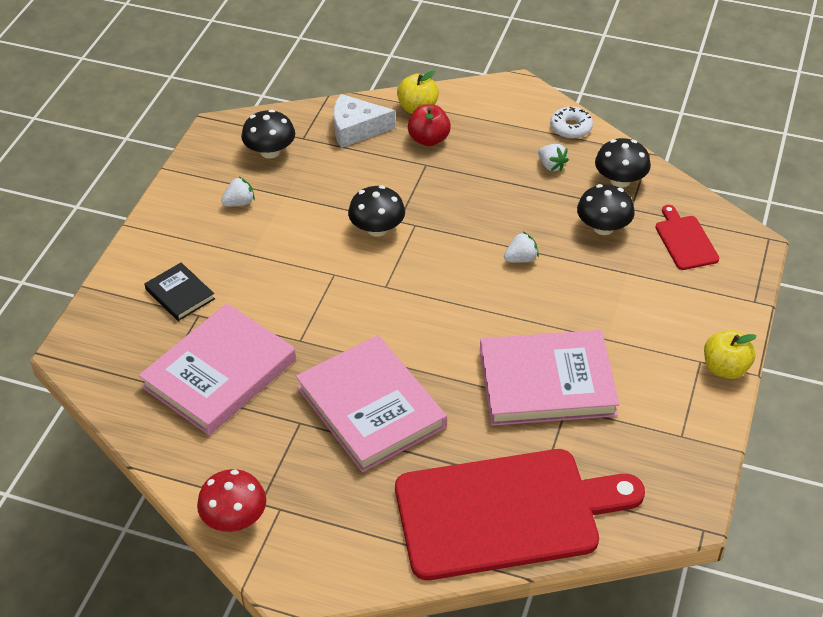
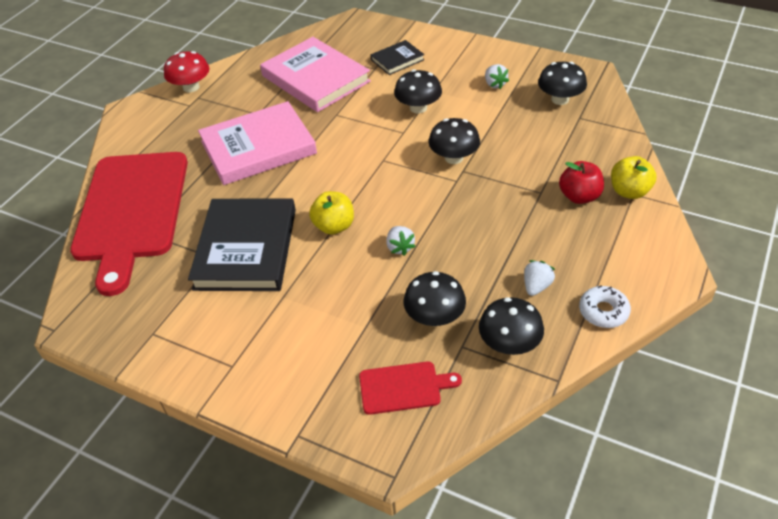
camera: 100 degrees right, 0 degrees up
white cheese [334,94,395,148] -> none
pink book [480,330,620,426] -> black book [188,198,296,291]
white strawberry [538,144,569,172] -> white strawberry turned 150 degrees clockwise [524,260,555,296]
yellow apple [704,330,757,379] -> yellow apple moved to [309,191,354,235]
none -> black mushroom [394,69,442,114]

